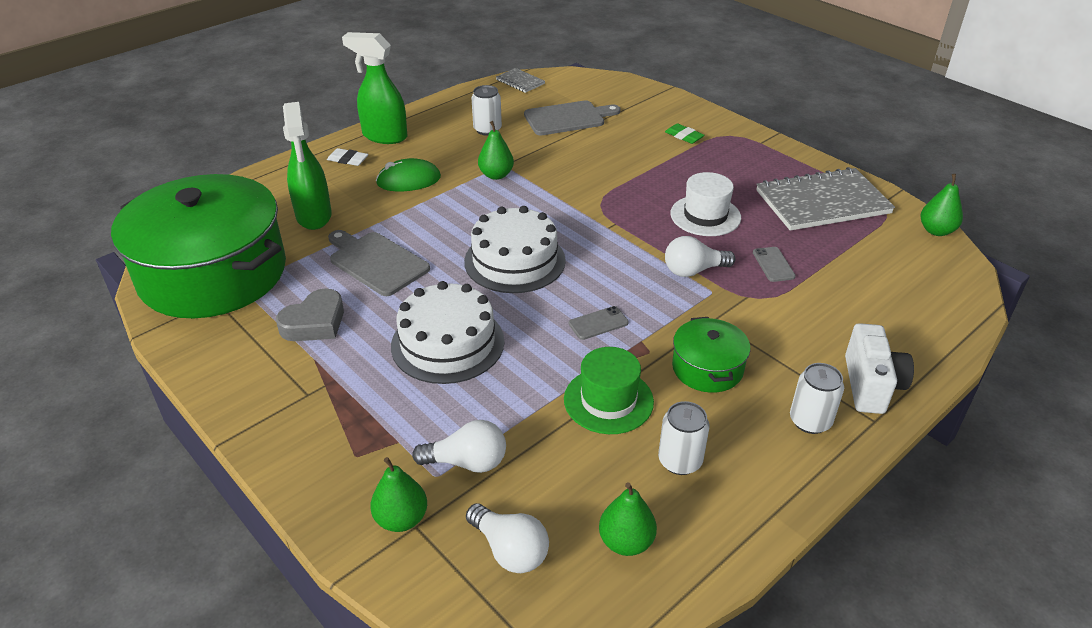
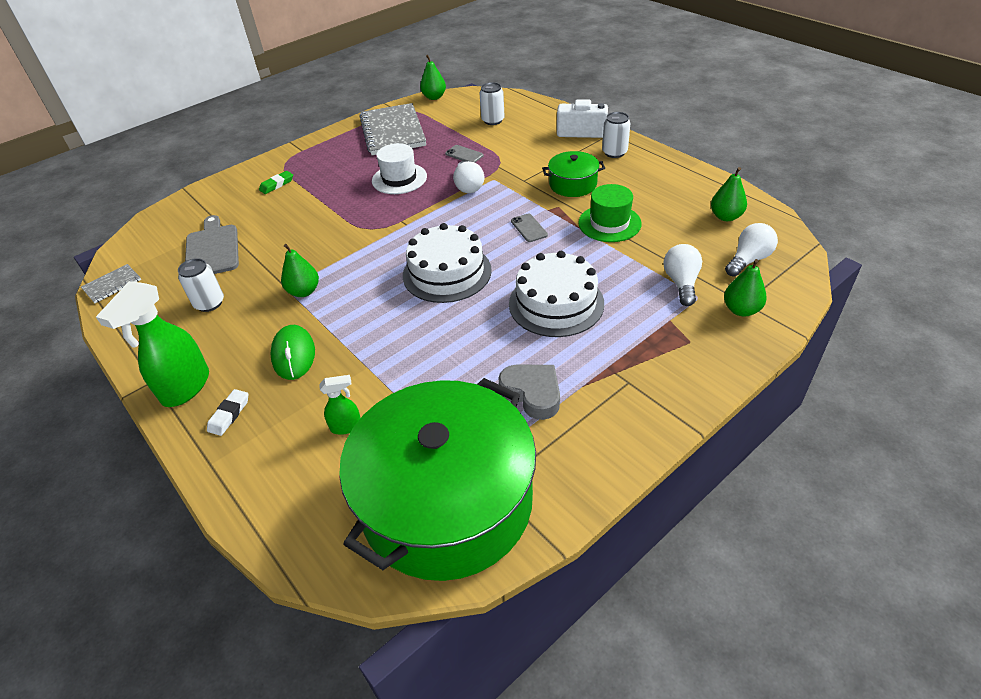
camera: 85 degrees left, 5 degrees up
green spray bottle [283,102,332,230] -> green spray bottle [319,375,360,435], size x0.50
grey cutting board [328,230,430,296] -> none
white can [658,401,710,475] -> white can moved to [479,82,505,125]
grey phone [753,247,796,282] -> grey phone turned 45 degrees clockwise [445,145,484,162]

